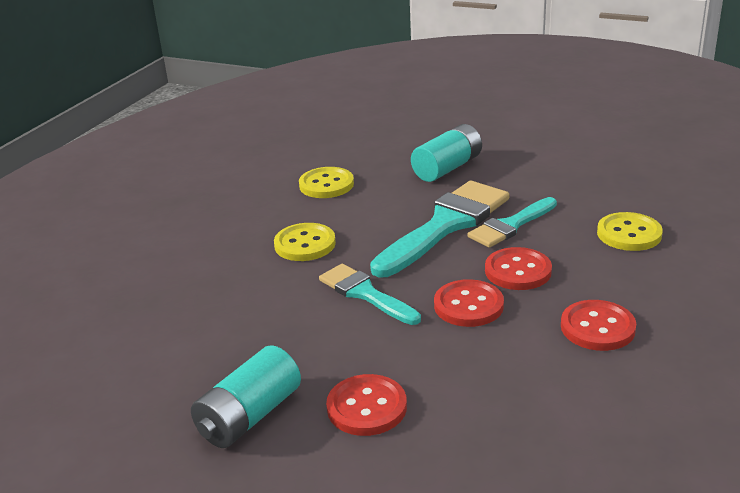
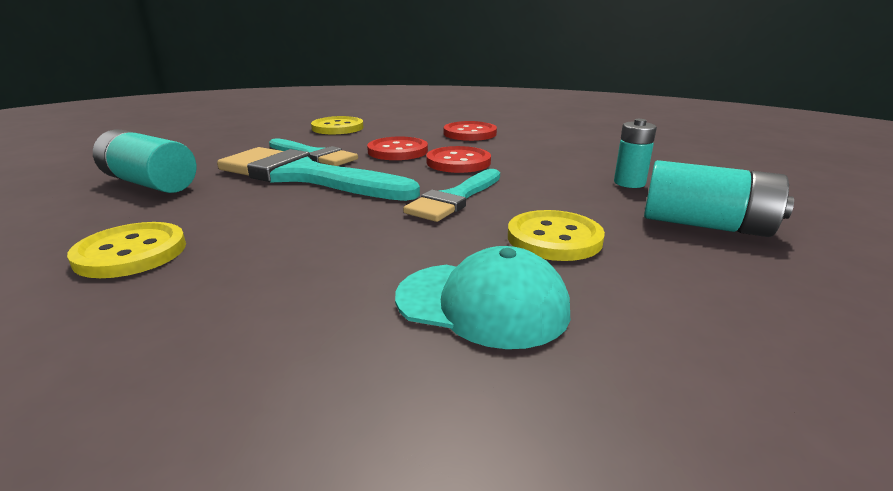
camera: 105 degrees left, 5 degrees down
yellow button [274,223,336,261] -> yellow button moved to [508,210,605,261]
red button [326,374,407,436] -> turquoise battery [614,119,657,188]
none -> turquoise cap [395,246,570,349]

